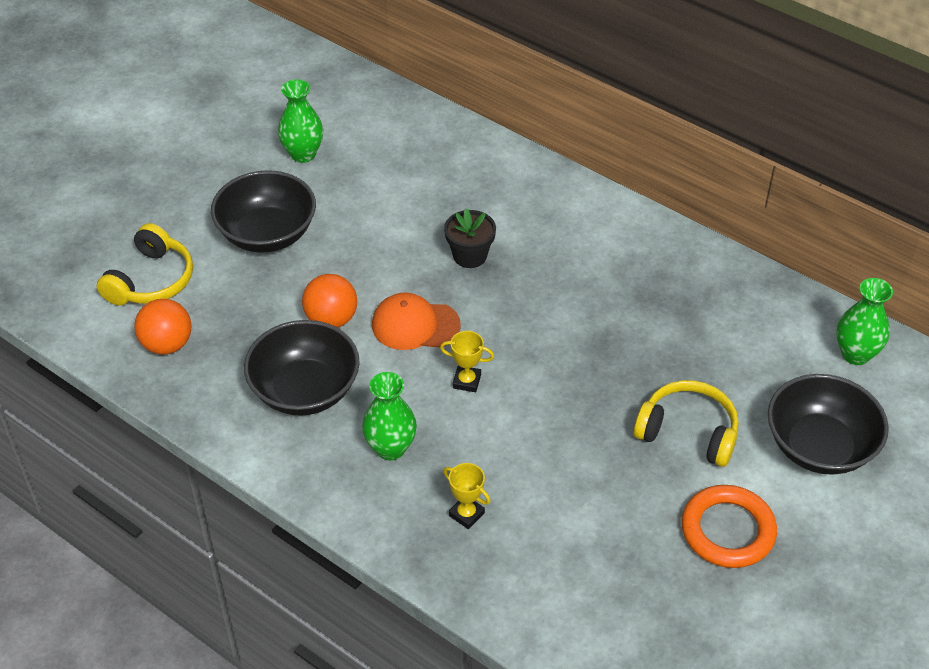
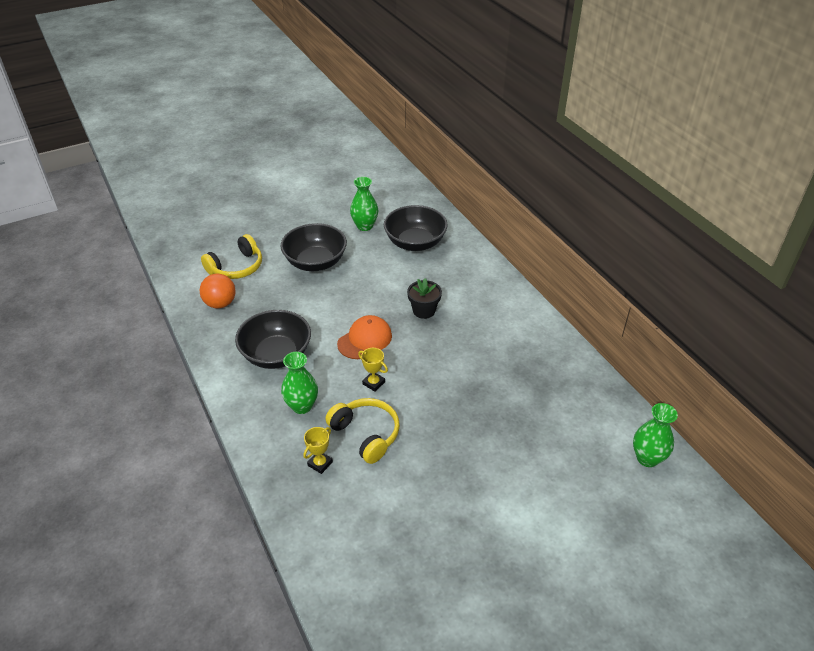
camera: 25 degrees right, 5 degrees down
orange ball [302,274,357,328] -> none
orange cap [372,293,461,350] -> orange cap turned 105 degrees clockwise [337,315,392,359]
yellow trophy [443,463,490,529] -> yellow trophy turned 60 degrees clockwise [303,427,333,474]
yellow headphones [634,380,738,467] -> yellow headphones moved to [325,398,400,464]
orange ring [681,485,777,568] -> none
black bowl [768,374,889,475] -> black bowl moved to [384,205,448,251]

